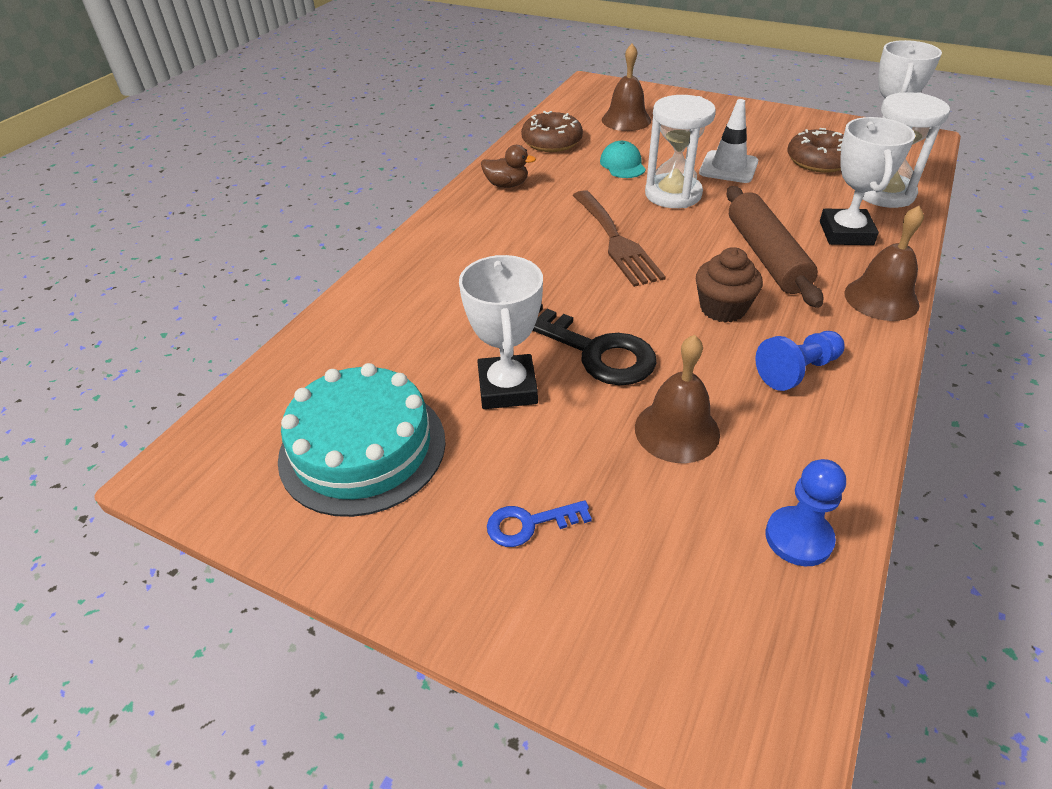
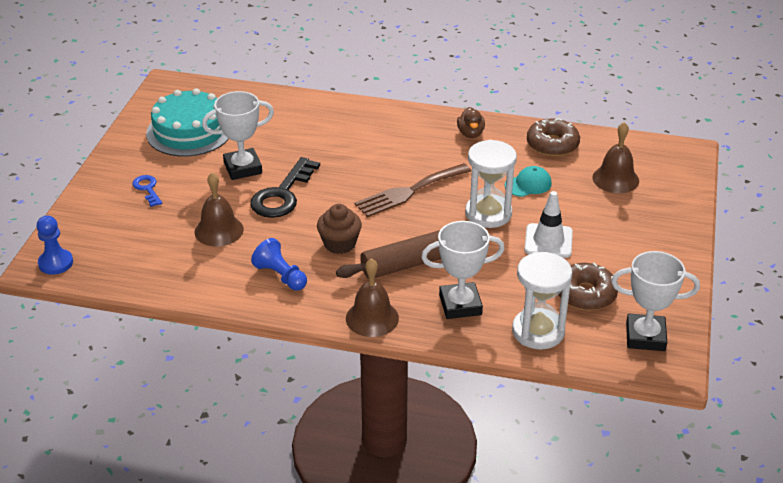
camera: 75 degrees right, 5 degrees down
blue pawn [765,459,846,566] -> blue pawn moved to [37,216,73,275]

